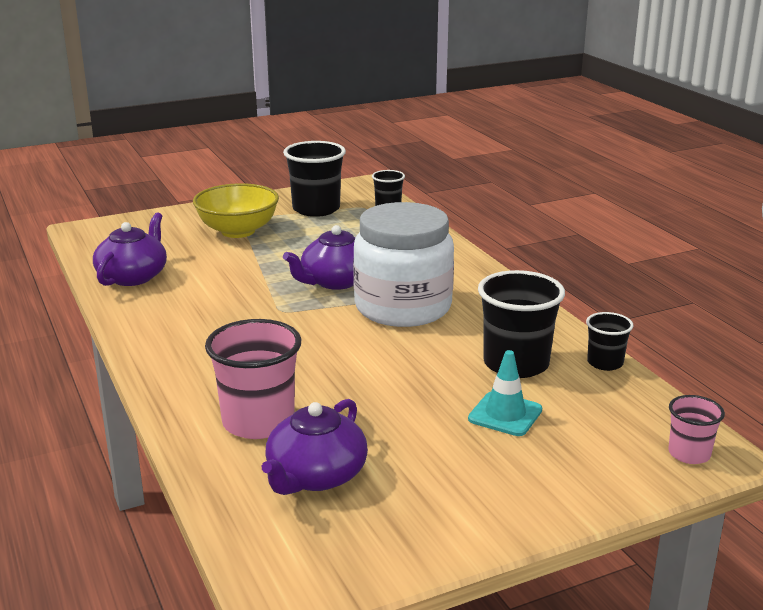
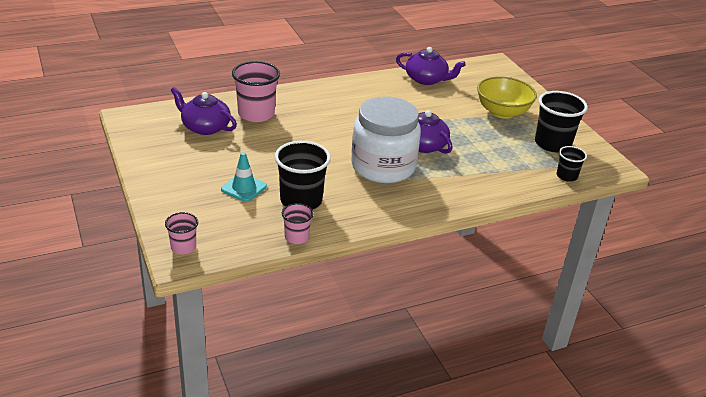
camera: 90 degrees right, 10 degrees up
black cup [586,312,633,371] -> pink cup [282,203,314,244]

